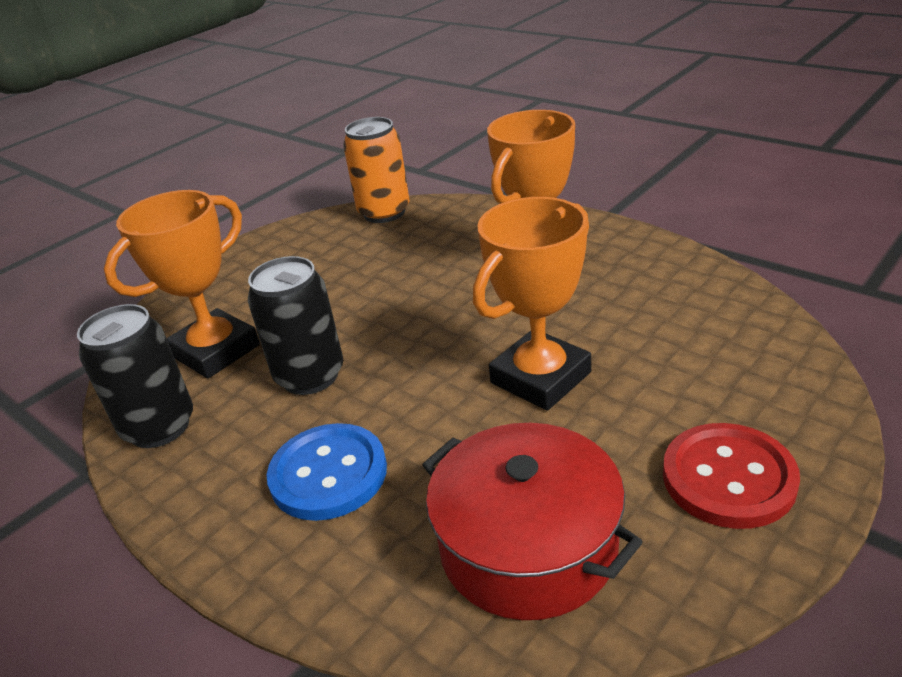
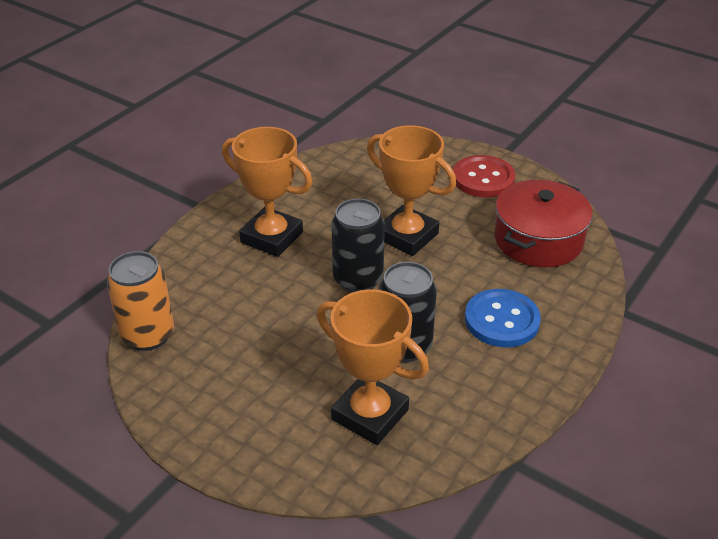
camera: 100 degrees left, 5 degrees up
black can [77,304,193,448] -> black can moved to [331,199,385,292]

